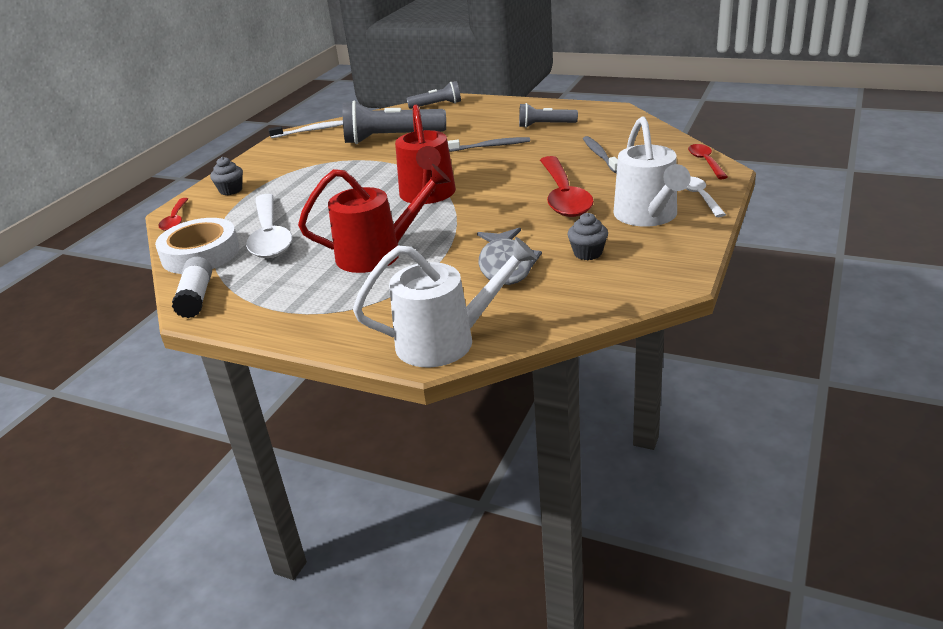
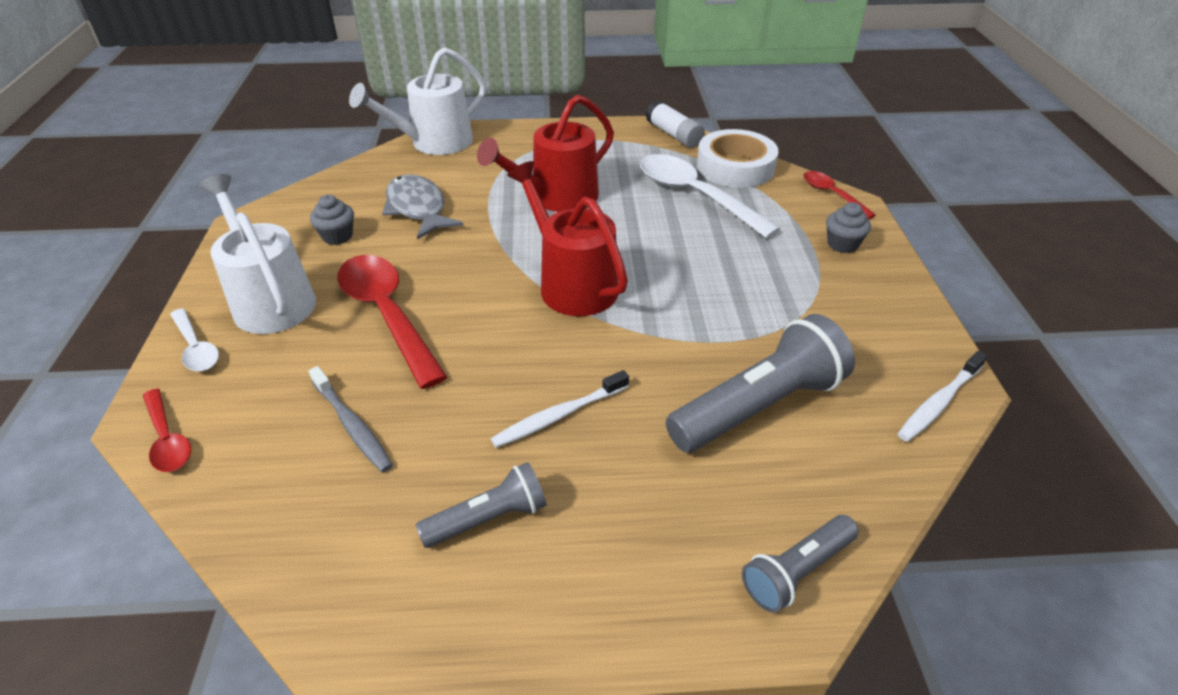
camera: 150 degrees right, 10 degrees up
grey toothbrush [447,137,530,152] -> white toothbrush [491,370,629,448]

